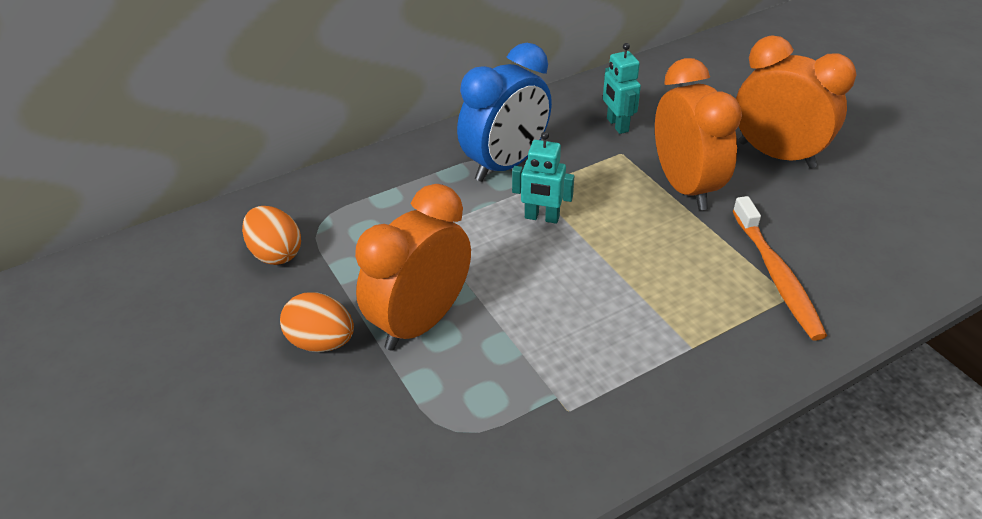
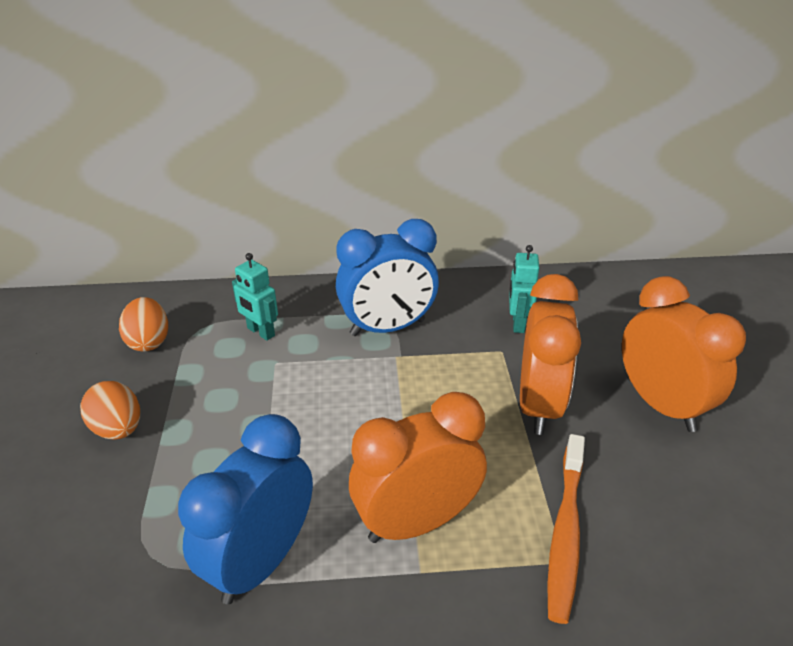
camera: 25 degrees right, 5 degrees down
orange clock [355,184,471,351] -> orange clock moved to [349,392,487,543]
turquoise robot [512,132,574,224] -> turquoise robot moved to [232,253,278,341]
none -> blue clock [178,414,313,604]

